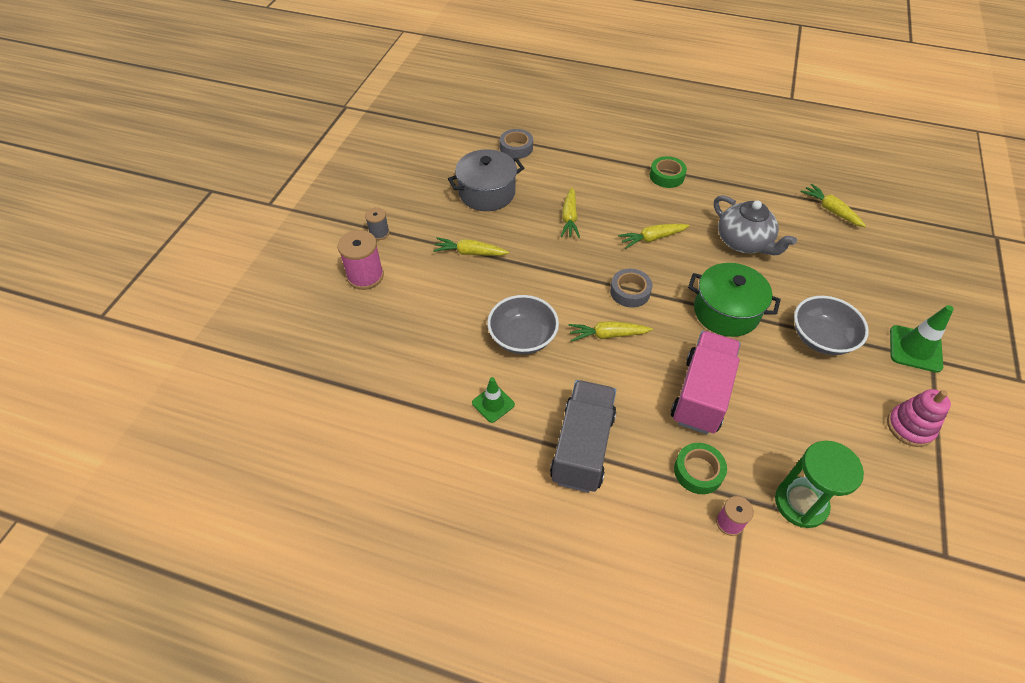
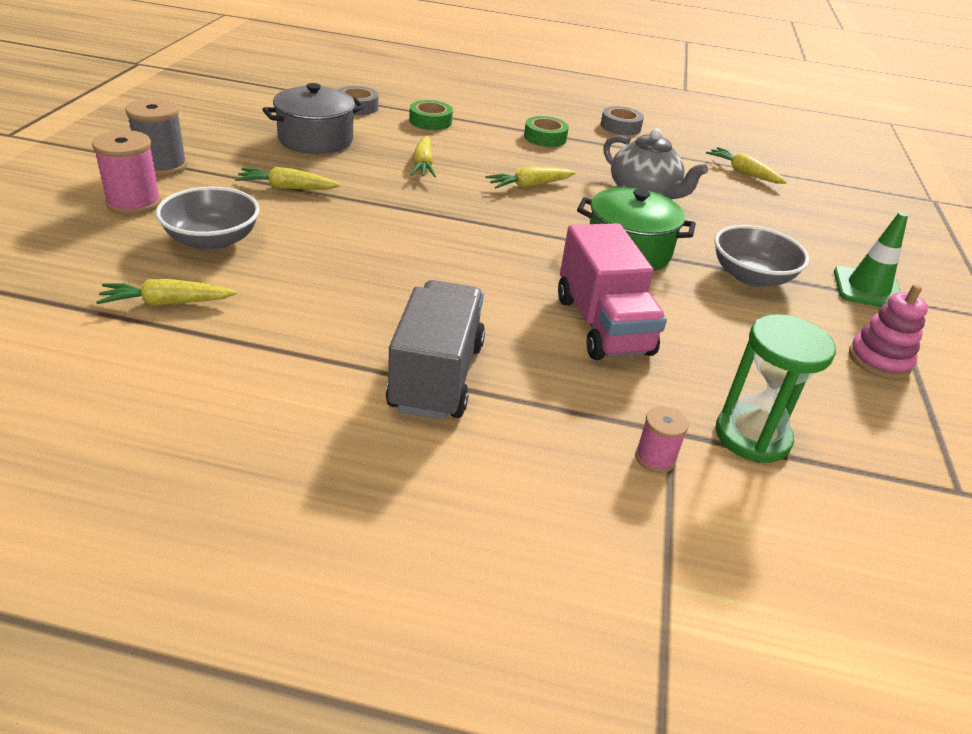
camera: 10 degrees left, 15 degrees down
grey spool [365,207,390,240] -> grey spool [125,98,187,176], size x1.73
green traffic cone [472,377,515,423] -> none
grey bowl [487,295,559,354] -> grey bowl moved to [156,187,260,251]
yellow carrot [569,321,653,342] -> yellow carrot moved to [96,279,237,306]
grey tape [610,269,652,307] -> grey tape moved to [601,106,644,135]
pink truck [671,331,741,434] -> pink truck turned 150 degrees clockwise [558,223,667,360]
green tape [674,443,727,494] -> green tape moved to [409,100,453,130]

